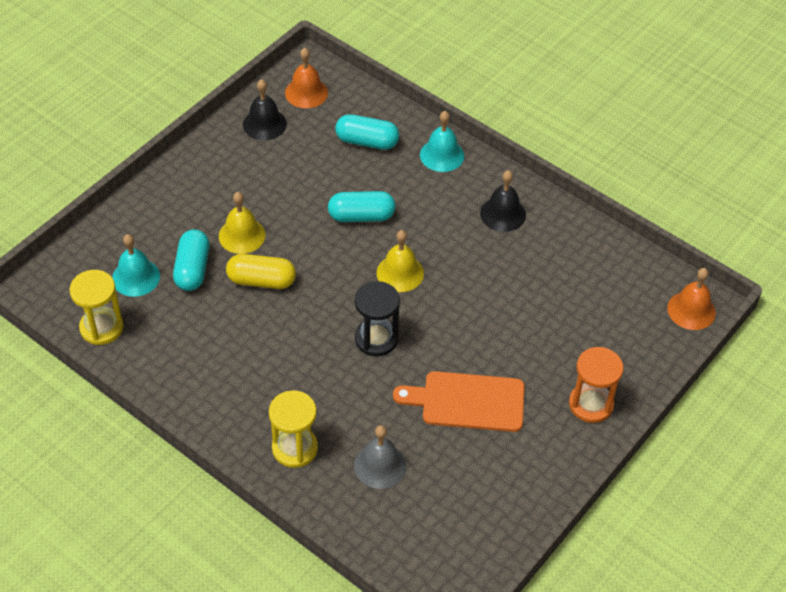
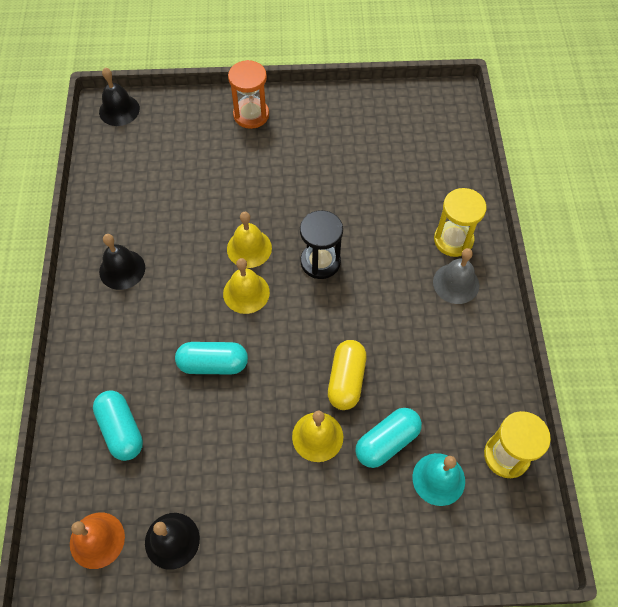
camera: 130 degrees left, 10 degrees up
yellow capsule [226,254,296,289] -> yellow capsule turned 45 degrees clockwise [328,340,366,410]
turquoise capsule [328,191,396,222] -> turquoise capsule turned 45 degrees counterclockwise [175,342,248,374]
grey bell [354,425,406,489] -> grey bell moved to [433,248,479,304]
orange cutting board [393,371,525,432] -> none
turquoise bell [420,111,464,172] -> none
orange bell [667,268,716,330] -> black bell [99,68,140,126]
none -> yellow bell [227,212,272,268]

